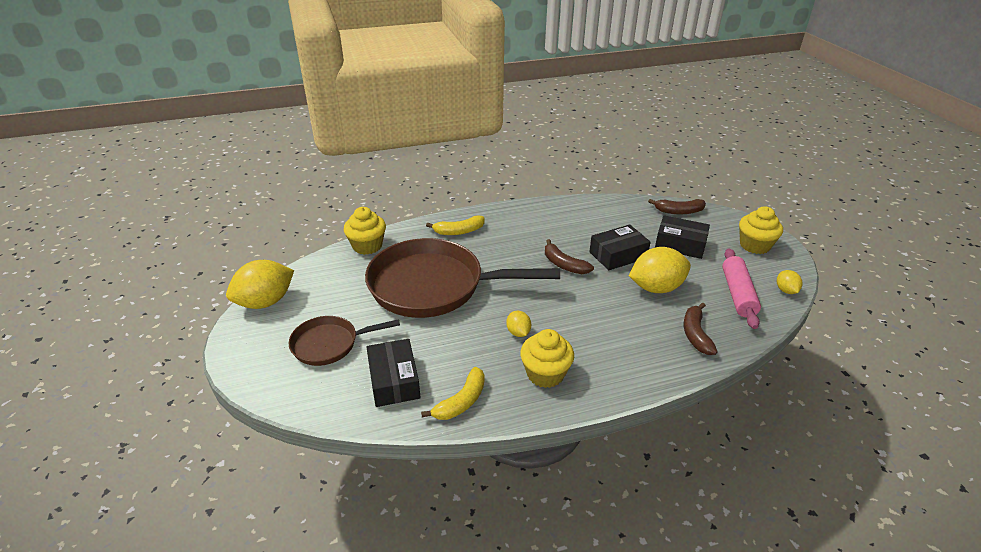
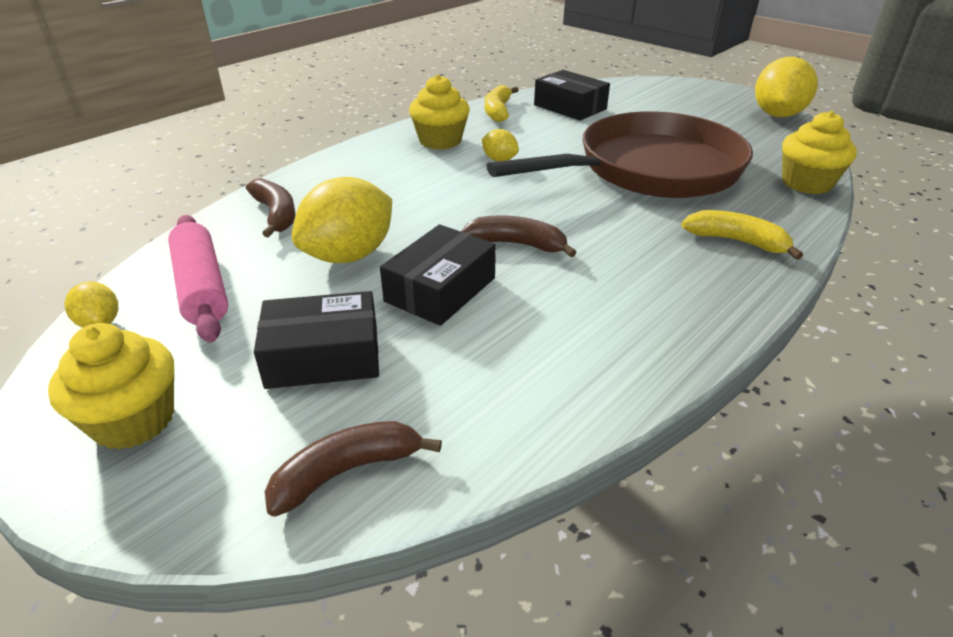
camera: 150 degrees right, 0 degrees up
brown pan [288,316,400,366] -> none
yellow banana [426,215,485,235] -> yellow banana turned 75 degrees clockwise [681,210,803,260]

